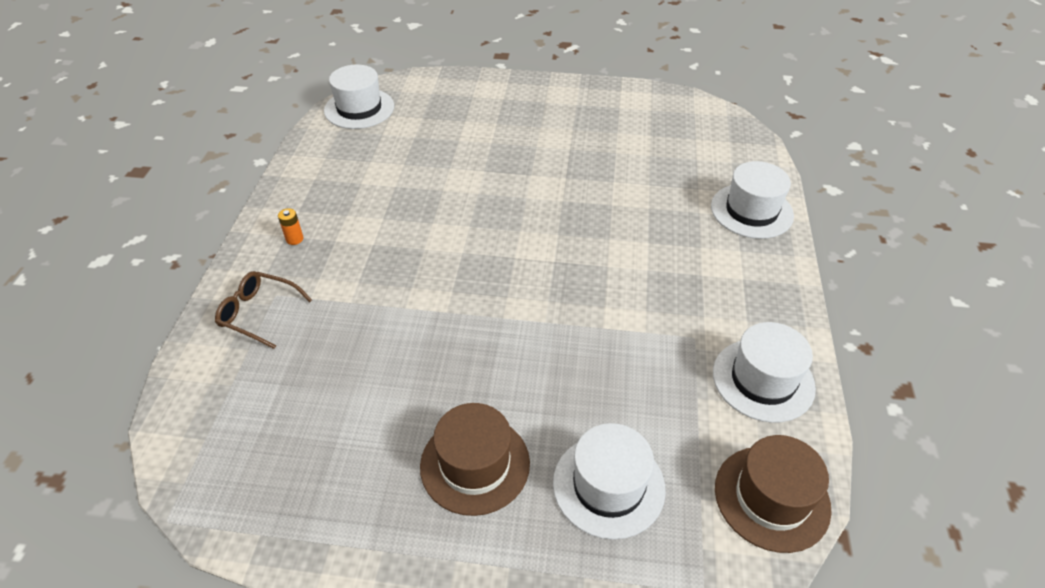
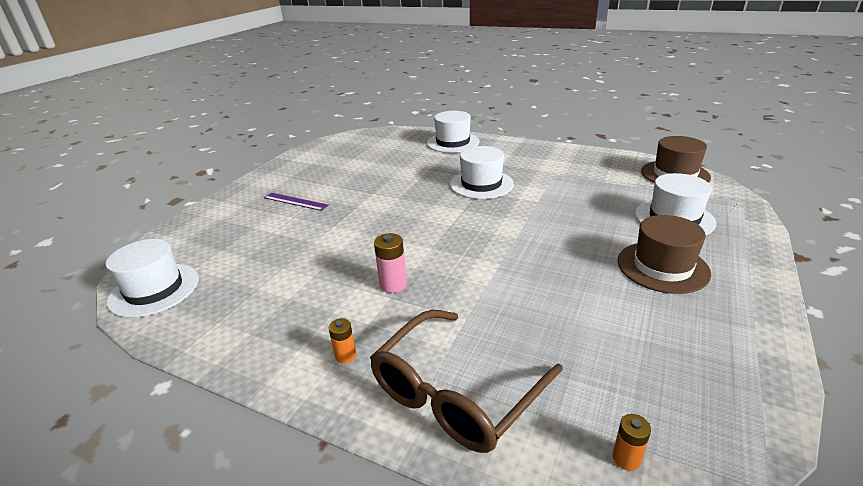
camera: 70 degrees left, 15 degrees down
brown glasses [215,271,312,349] -> brown glasses [370,310,563,453], size x1.73
white hat [713,322,816,423] -> white hat moved to [450,146,514,199]
none -> purple ruler [264,193,329,211]
none -> pink battery [374,233,407,293]
none -> orange battery [613,414,651,471]

